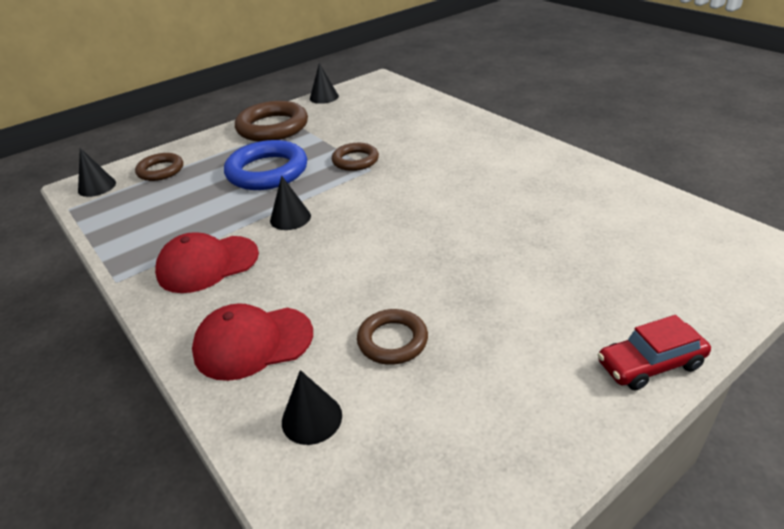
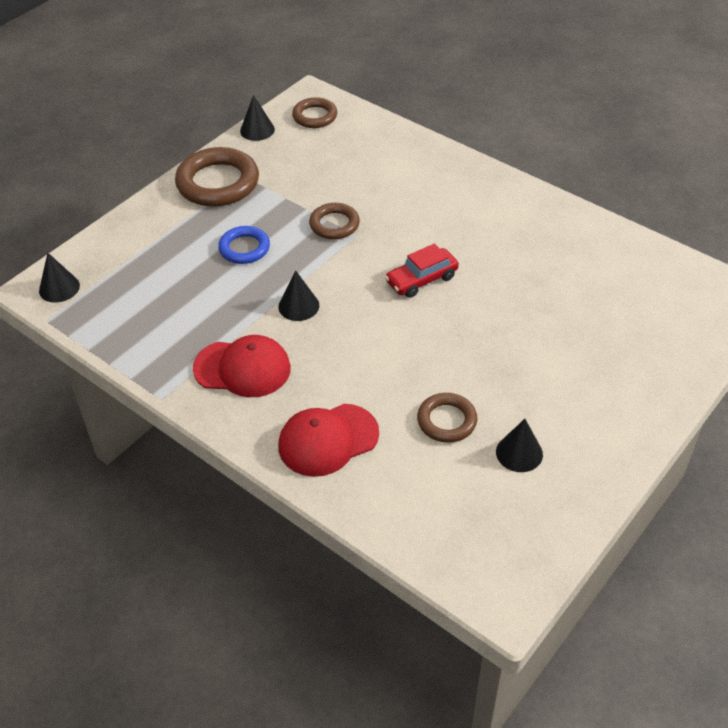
camera: 15 degrees left, 10 degrees up
brown ring [135,153,183,181] -> brown ring moved to [292,97,337,128]
red cap [155,233,259,293] -> red cap turned 135 degrees counterclockwise [193,335,291,397]
blue ring [224,140,307,190] -> blue ring [218,226,270,264], size x0.58
black cone [282,370,342,445] -> black cone moved to [496,419,543,472]
red car [598,315,711,391] -> red car moved to [385,243,459,298]

